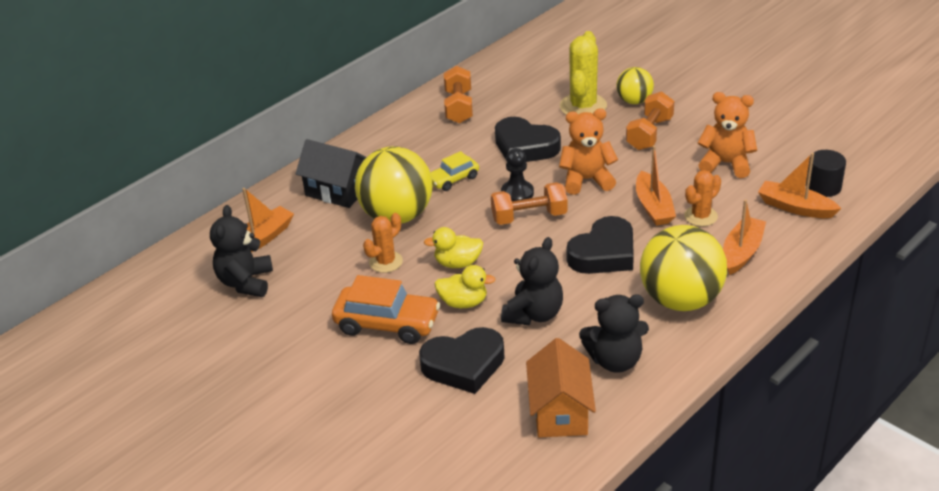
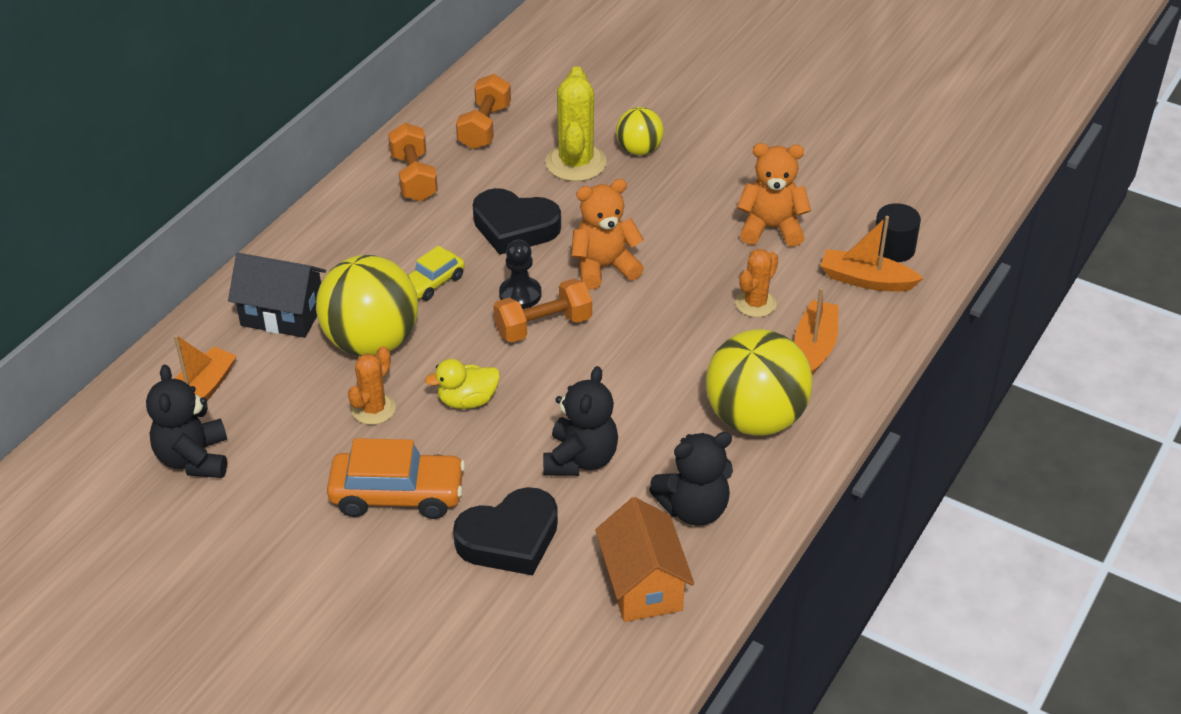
camera: 15 degrees left, 5 degrees up
yellow duck [435,265,496,308] -> none
black heart [567,216,634,274] -> none
orange dumbbell [626,91,674,150] -> orange dumbbell moved to [456,74,511,149]
orange boat [636,146,676,226] -> none

